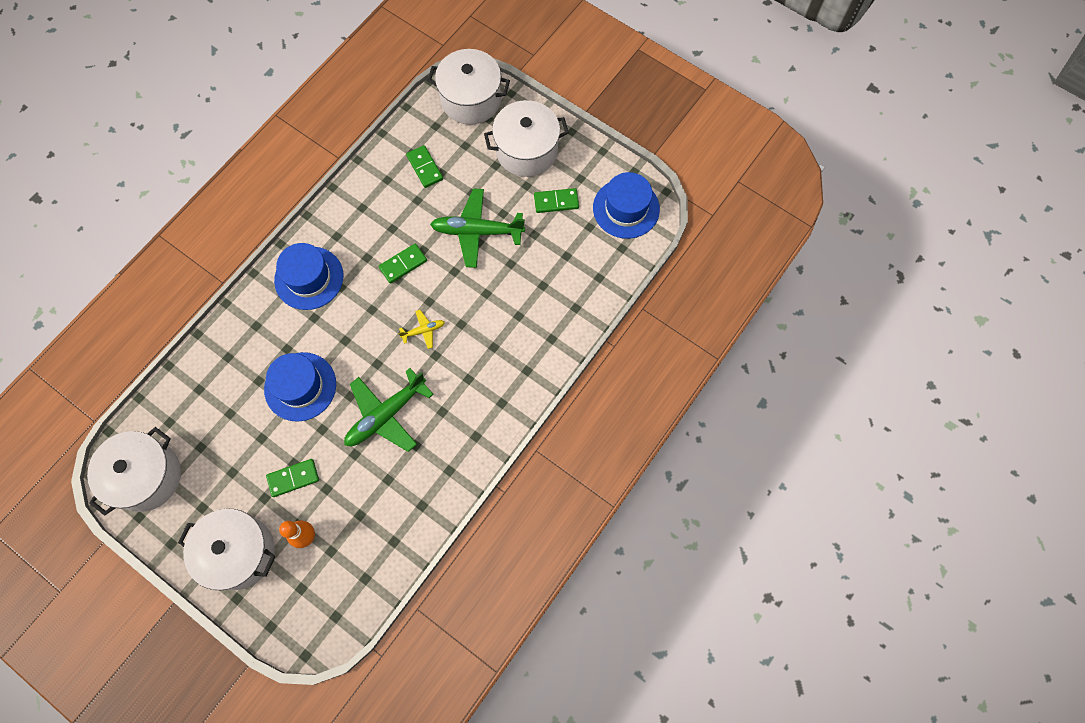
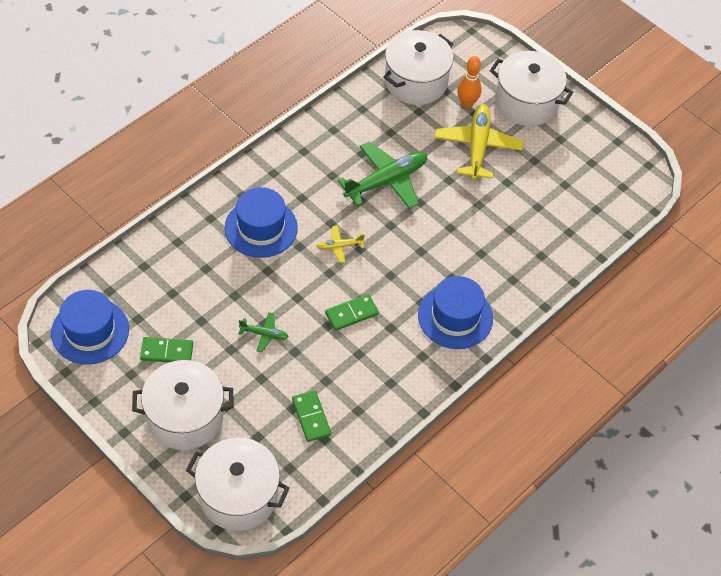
camera: 175 degrees left, 15 degrees down
white pot [87,427,181,516] -> white pot moved to [383,30,453,105]
blue hat [264,352,336,422] -> blue hat moved to [225,187,298,258]
green domino [266,459,319,497] -> yellow plane [435,104,524,180]
green plane [430,188,525,268] -> green plane [239,312,288,352], size x0.48

